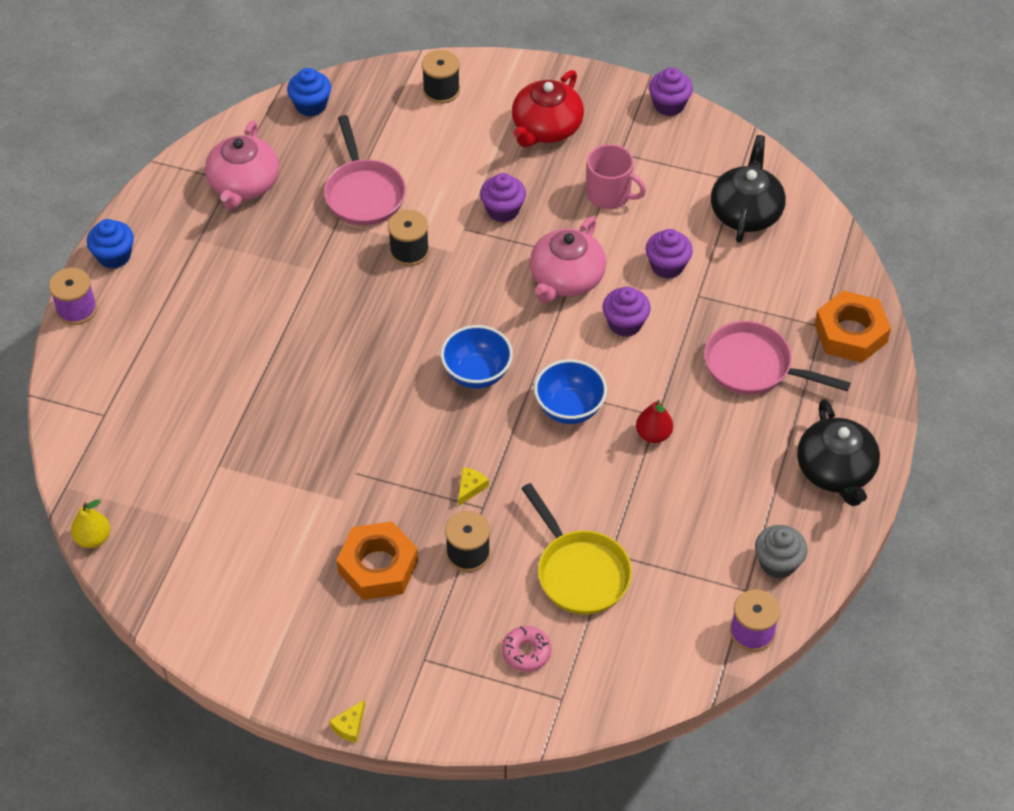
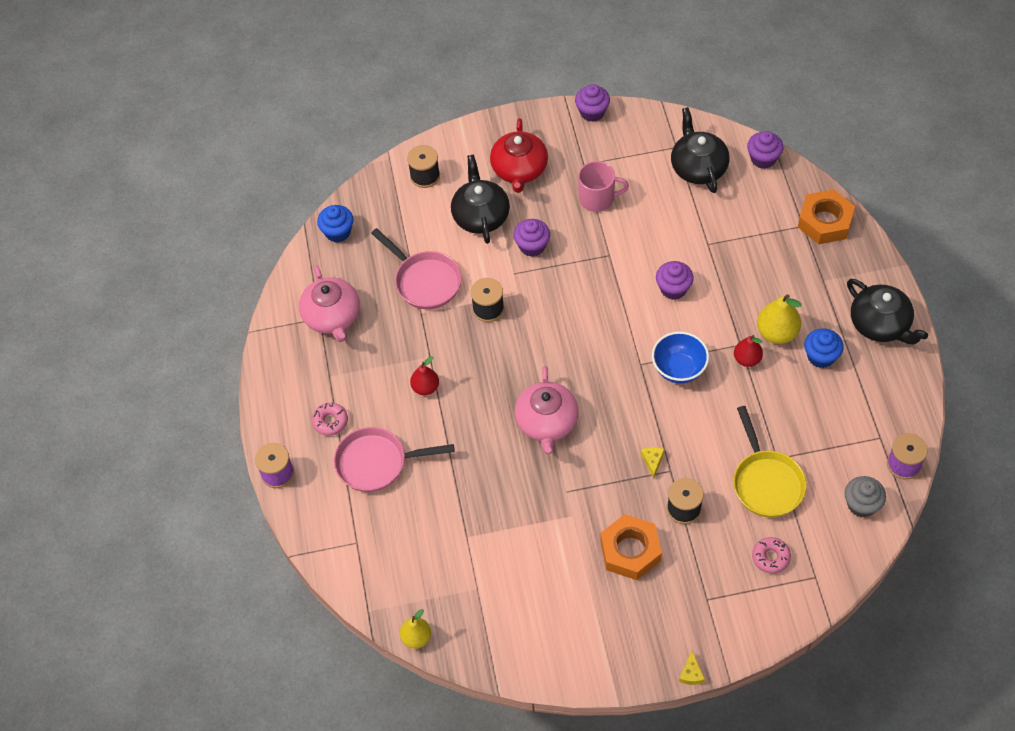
camera: 25 degrees left, 5 degrees up
blue cupcake [87,219,134,269] -> blue cupcake moved to [804,328,844,368]
blue bowl [441,325,513,389] -> none
yellow pan [521,483,632,615] -> yellow pan turned 45 degrees clockwise [733,406,807,517]
pink teapot [530,217,606,303] -> pink teapot moved to [515,366,579,454]
purple cupcake [646,229,693,279] -> purple cupcake moved to [747,131,783,169]
pink pan [704,321,850,395] -> pink pan moved to [334,427,455,492]
grey cupcake [755,525,807,578] -> grey cupcake moved to [844,476,886,518]
none -> pink donut [312,403,348,436]
none -> red pear [410,356,439,395]
none -> black teapot [451,155,510,244]
none -> yellow pear [757,294,801,344]

